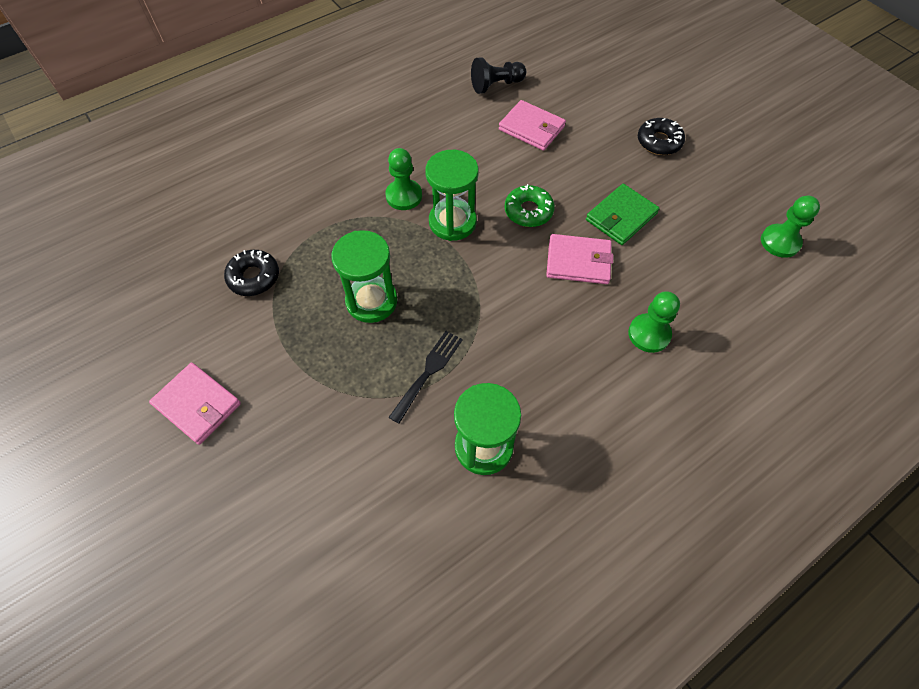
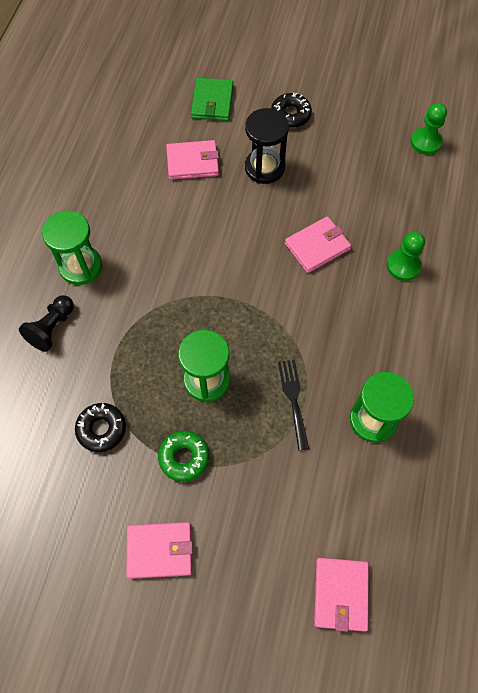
camera: 40 degrees left, 5 degrees up
green pawn [385,148,422,210] -> none
green hourglass [425,150,479,241] -> green hourglass moved to [42,210,102,285]
black pawn [471,57,526,94] -> black pawn moved to [19,295,74,352]
green donut [505,184,555,227] -> green donut moved to [158,431,209,482]
green wallet [586,184,660,245] -> green wallet moved to [191,78,233,121]
none -> black hourglass [245,108,289,184]
none -> pink wallet [314,558,369,632]

